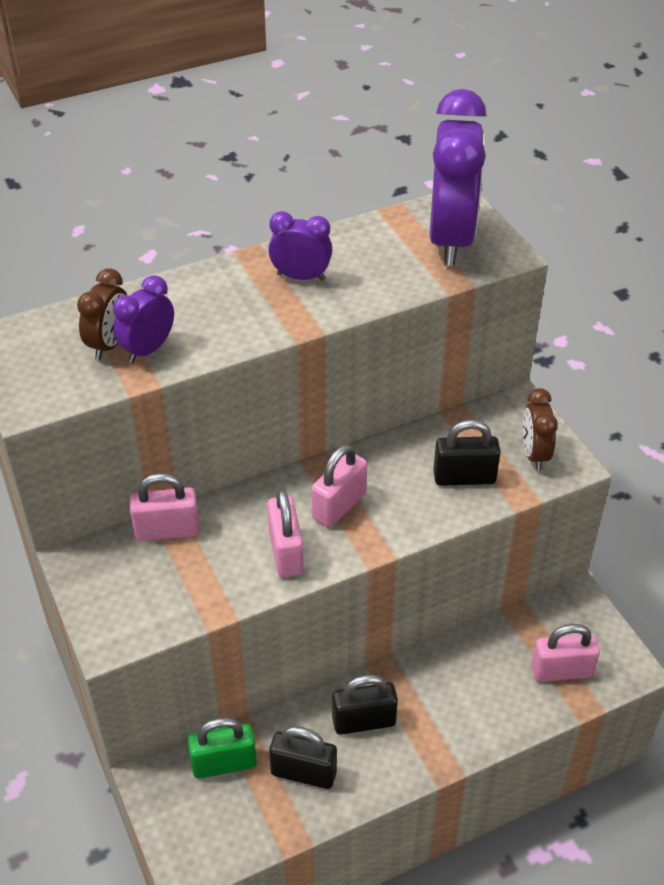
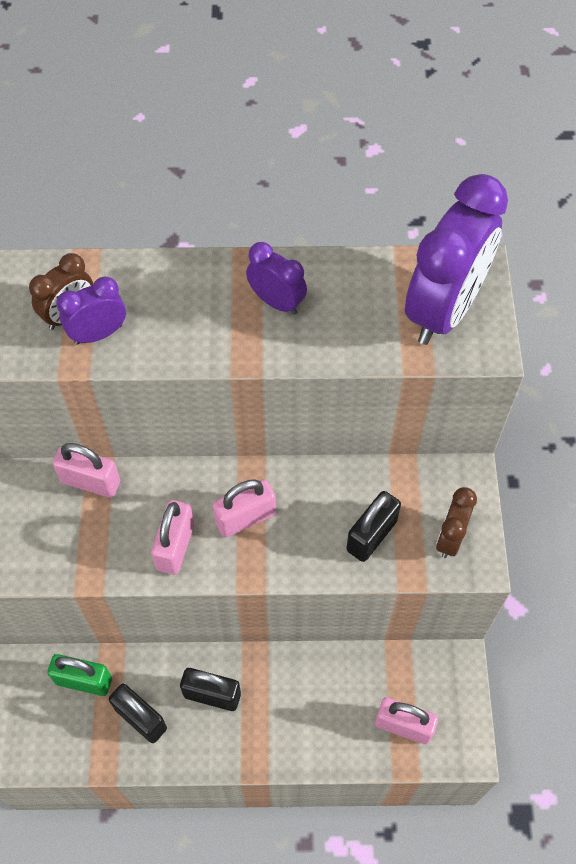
camera: 25 degrees right, 15 degrees up
black padlock [433,420,501,486] -> black padlock turned 75 degrees counterclockwise [346,491,401,562]

